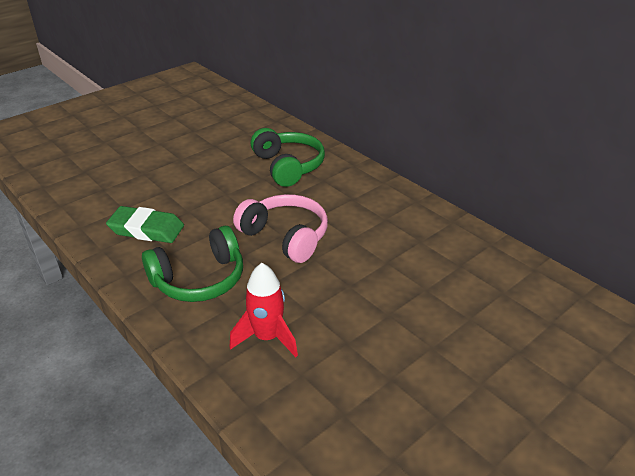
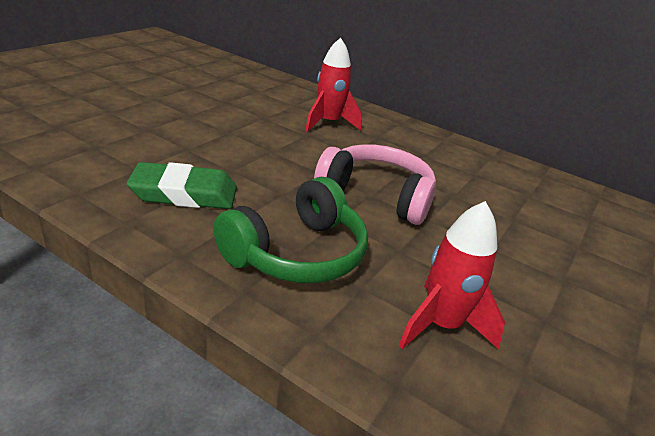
camera: 20 degrees left, 5 degrees down
green headphones [251,128,325,187] -> red rocket [305,38,362,132]

